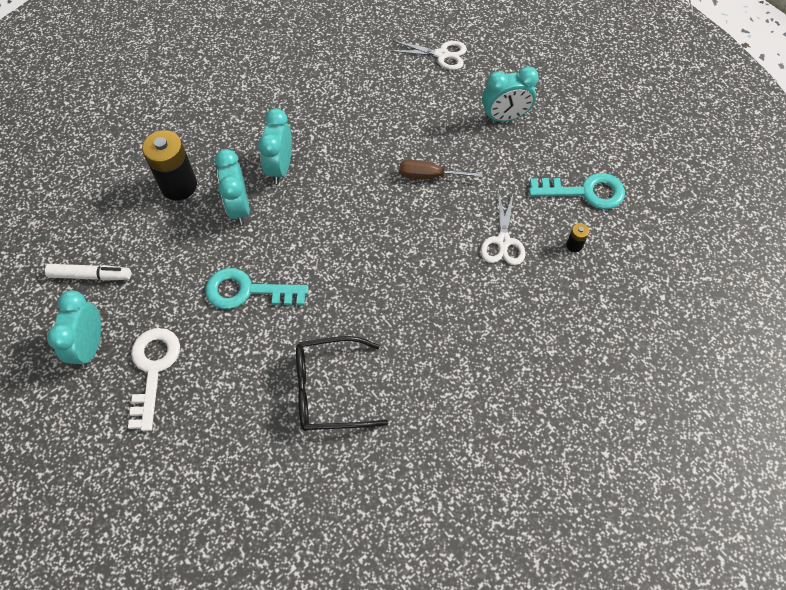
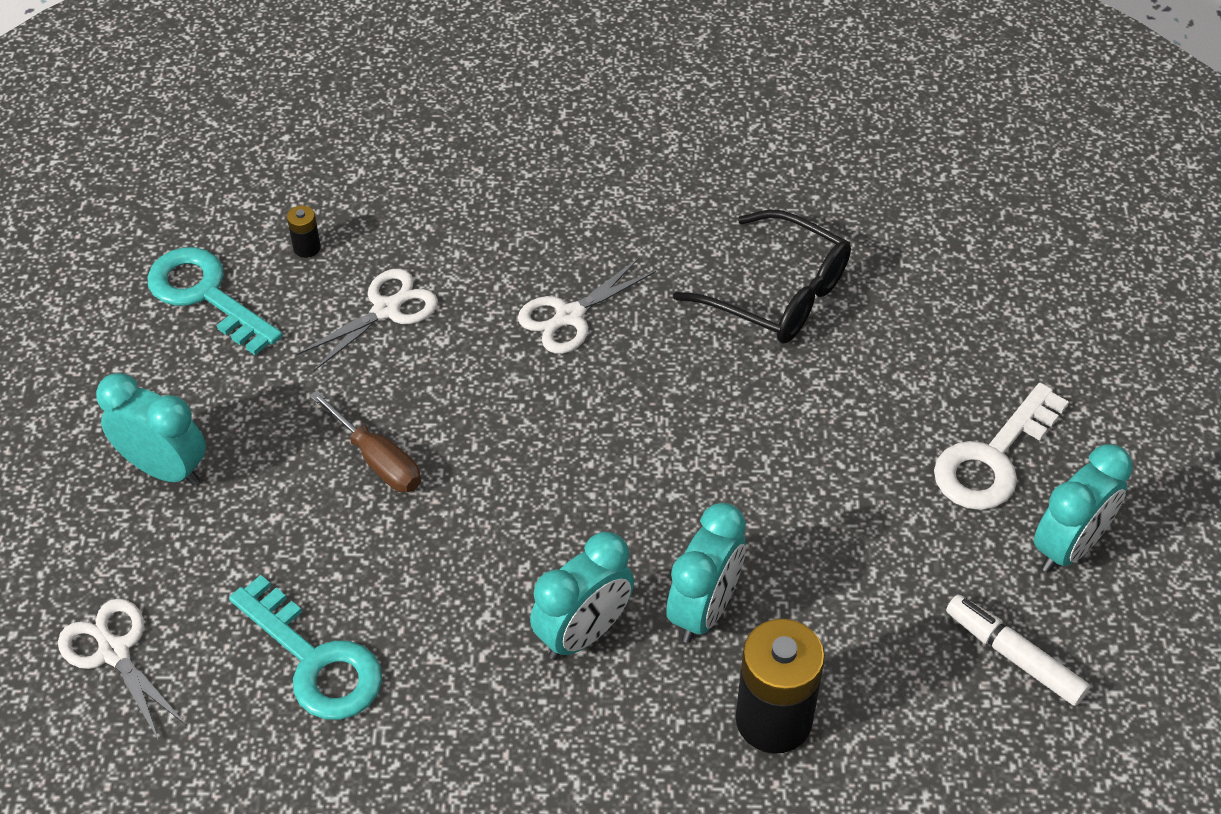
camera: 140 degrees left, 10 degrees down
turquoise key [205,268,309,309] -> turquoise key moved to [229,575,382,720]
none -> white scissors [518,258,656,354]

